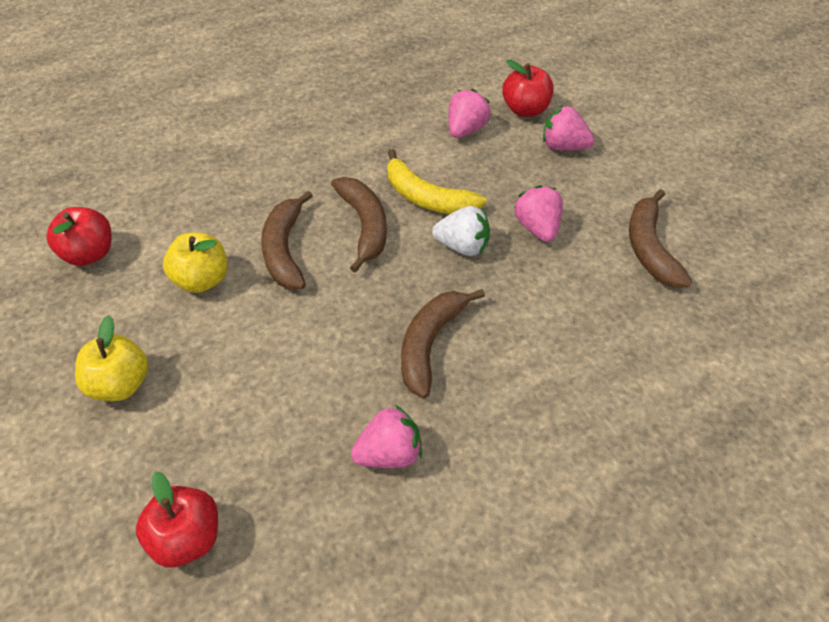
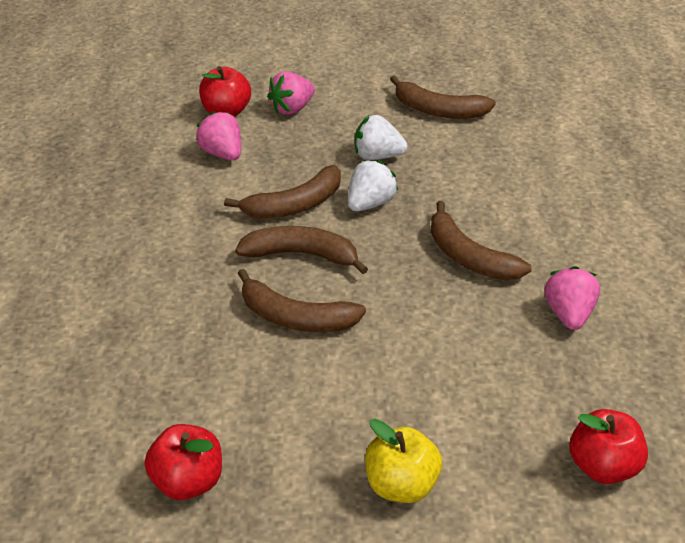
camera: 65 degrees left, 10 degrees down
yellow apple [163,233,227,293] -> none
yellow banana [387,149,486,214] -> brown banana [224,165,341,219]
pink strawberry [514,185,563,242] -> white strawberry [355,115,407,160]

